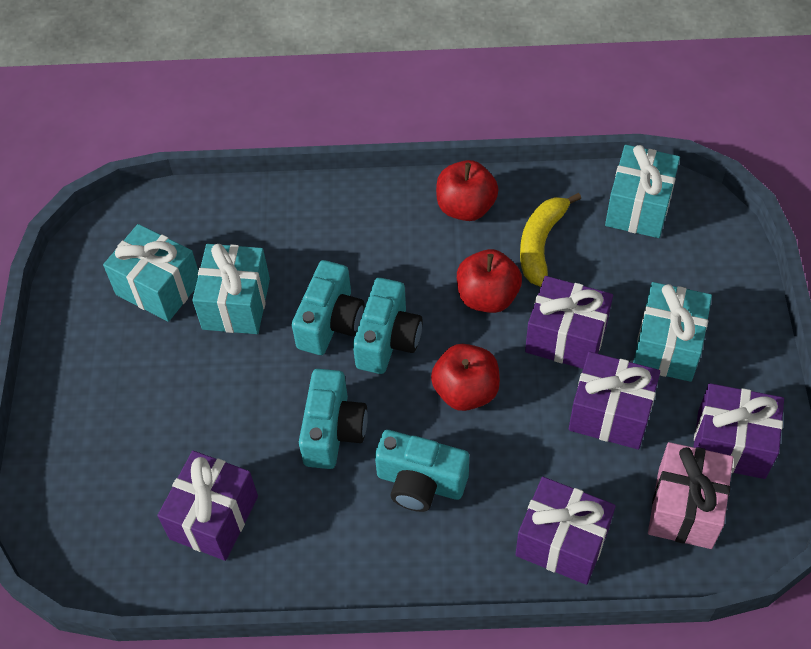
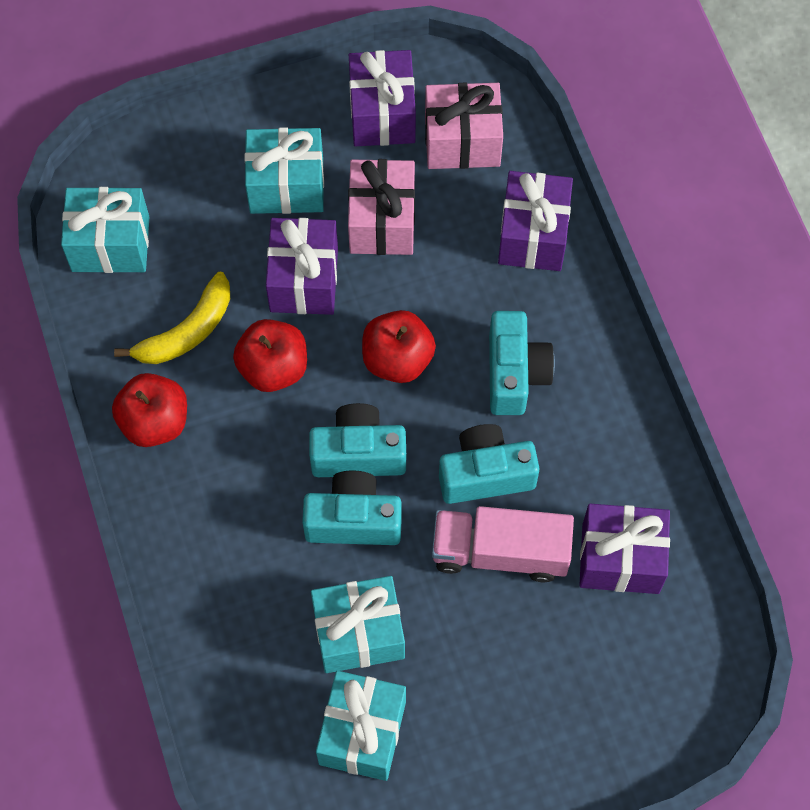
camera: 110 degrees left, 10 degrees up
yellow banana [520,193,581,287] -> yellow banana turned 45 degrees counterclockwise [114,272,230,364]
purple gift [569,352,660,450] -> pink gift [348,159,415,255]
none -> pink truck [432,506,574,582]

